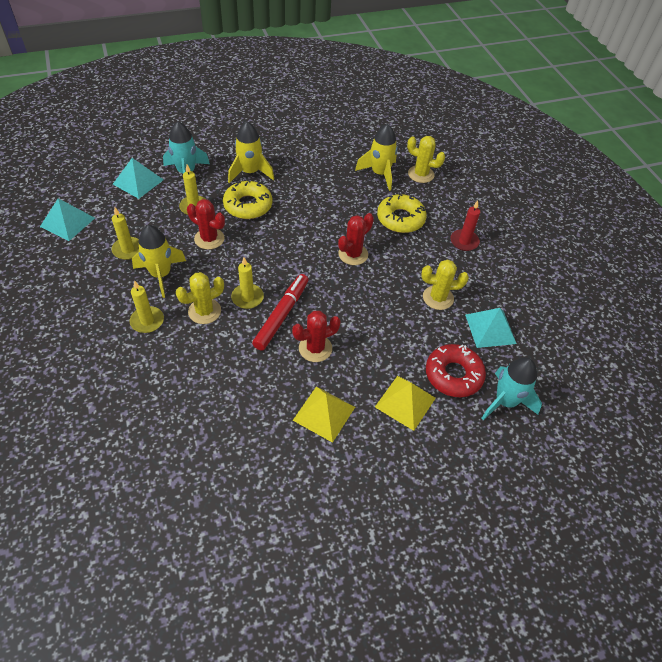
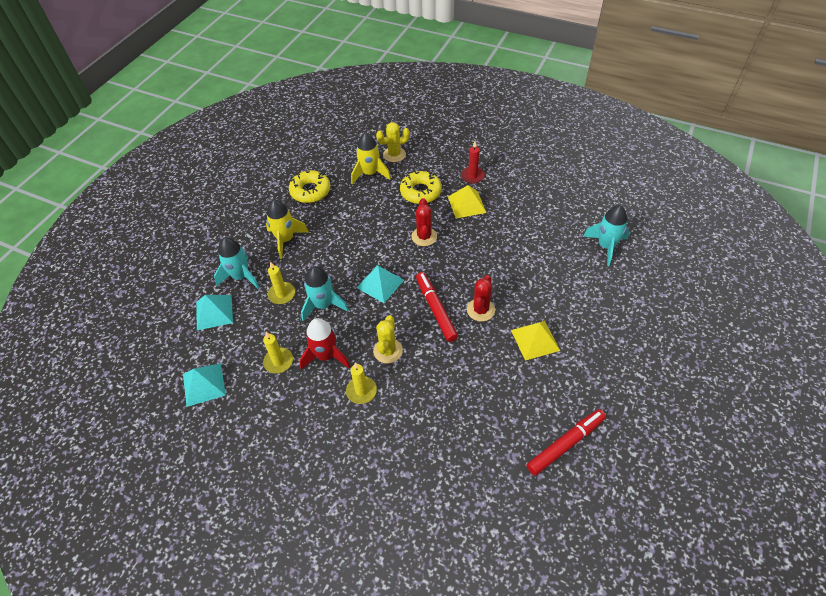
camera: 40 degrees left, 0 degrees up
yellow rocket [132,225,186,298] -> red rocket [299,318,350,370]
red cactus [187,199,225,250] -> turquoise rocket [301,266,349,322]
yellow donut [223,179,272,219] -> yellow donut moved to [289,170,331,203]
yellow candle [231,257,264,309] -> none
yellow pyramid [375,376,436,431] -> yellow pyramid moved to [448,185,486,218]
yellow cactus [421,260,469,310] -> none
red donut [426,344,486,397] -> none
turquoise pyramid [465,308,517,348] -> turquoise pyramid moved to [357,265,404,303]
none -> red marker [527,409,606,476]

